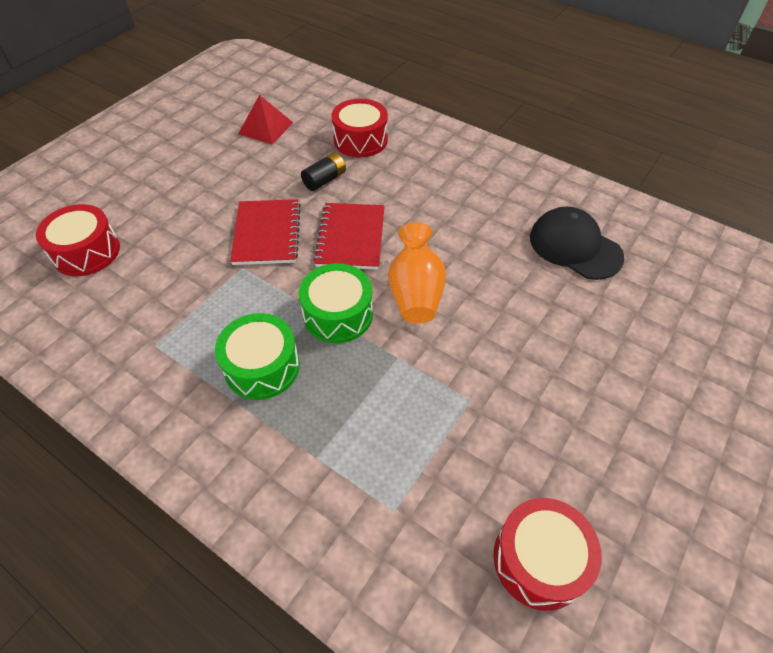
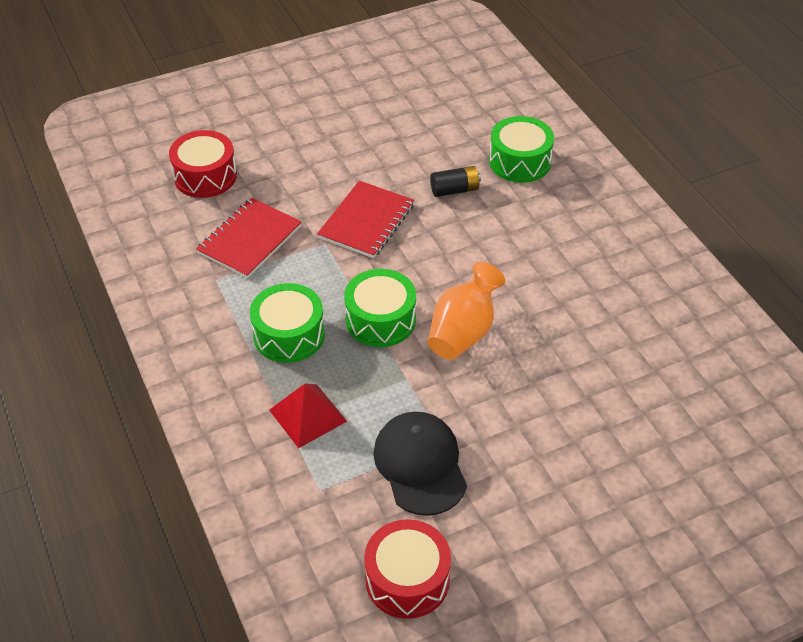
camera: 30 degrees right, 5 degrees down
red pyramid [238,95,293,145] -> red pyramid moved to [269,384,347,448]
red notebook [313,203,385,270] -> red notebook moved to [196,198,302,279]
red drum [332,99,388,157] -> green drum [489,116,554,183]
black cap [530,206,624,280] -> black cap moved to [373,411,467,516]

